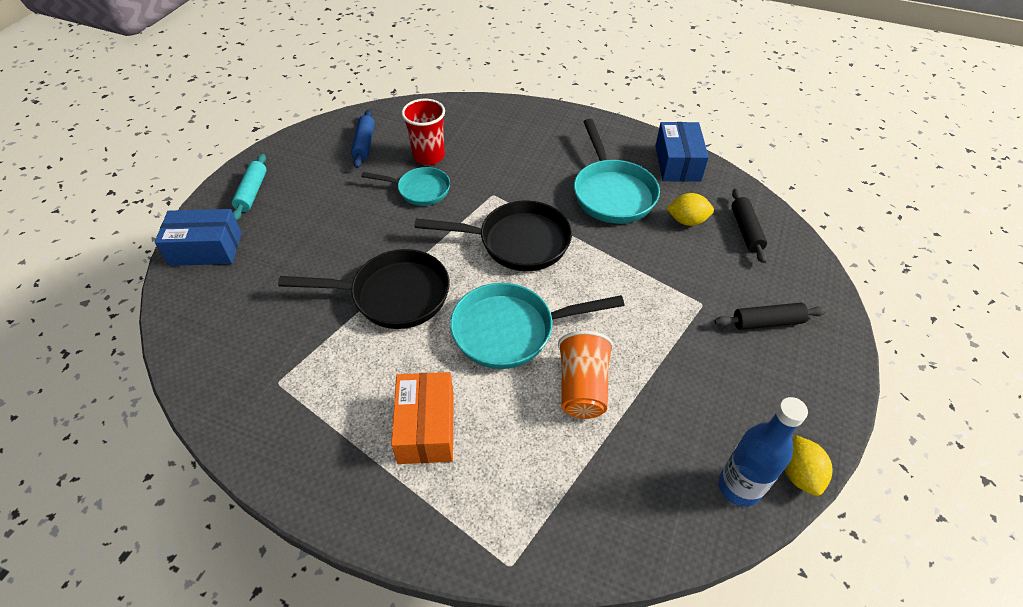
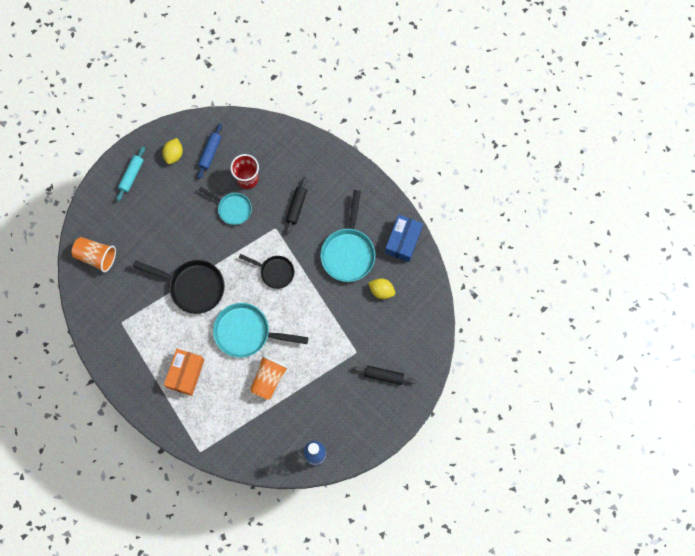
camera: 20 degrees right, 25 degrees up
blue box [155,209,242,266] -> none
black pan [414,201,572,271] -> black pan [239,254,294,289], size x0.62
black rolling pin [731,189,767,263] -> black rolling pin moved to [286,177,307,234]
yellow lemon [784,435,833,496] -> yellow lemon moved to [162,138,183,164]
none -> orange cup [72,237,116,273]

